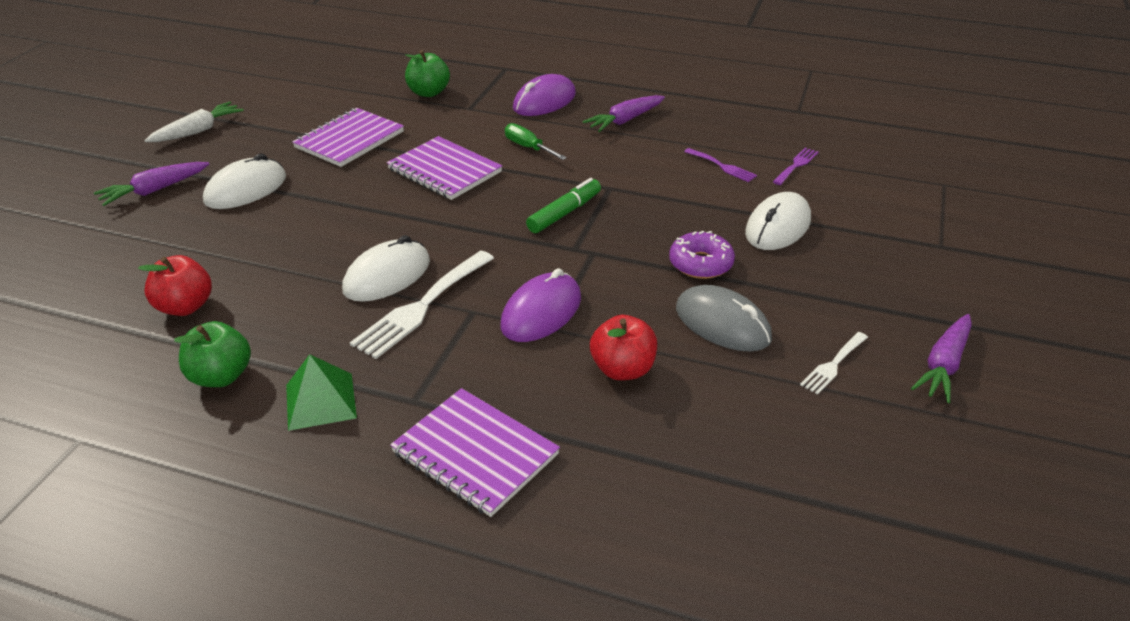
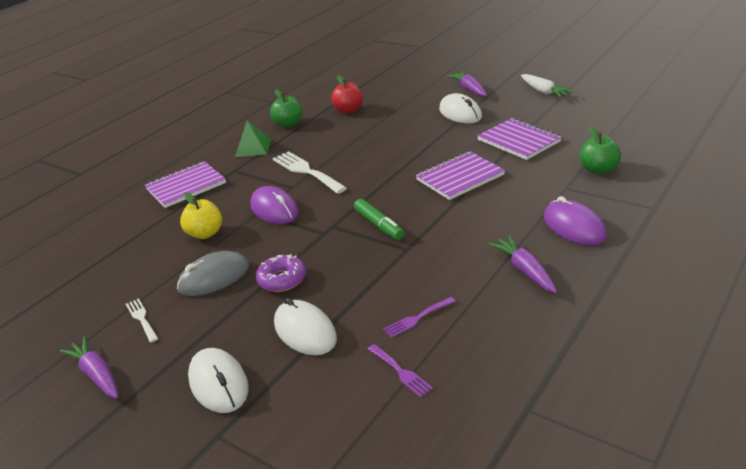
camera: 110 degrees right, 5 degrees down
white mouse [342,235,430,302] -> white mouse moved to [188,348,249,413]
green screwdriver [505,123,567,160] -> none
red apple [590,315,657,380] -> yellow apple [180,192,222,239]

